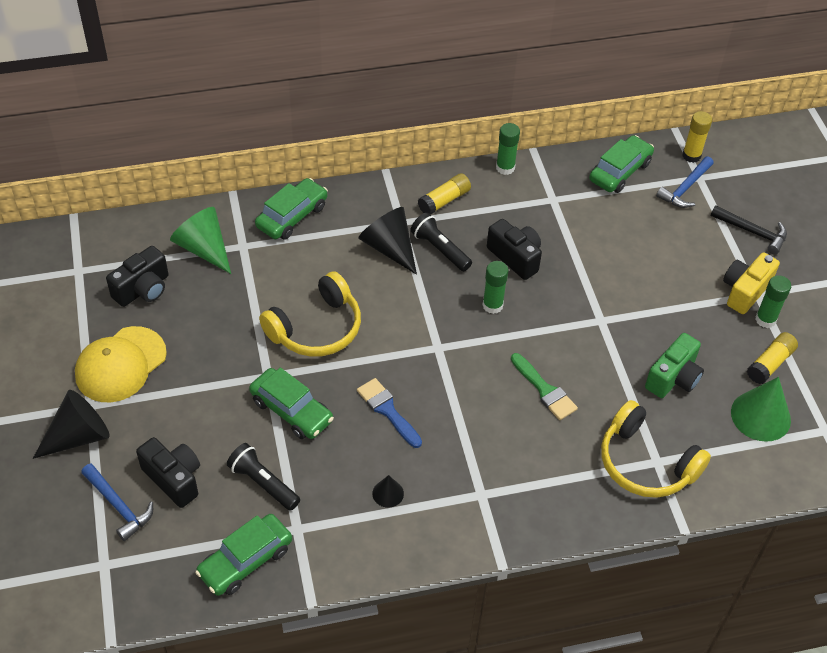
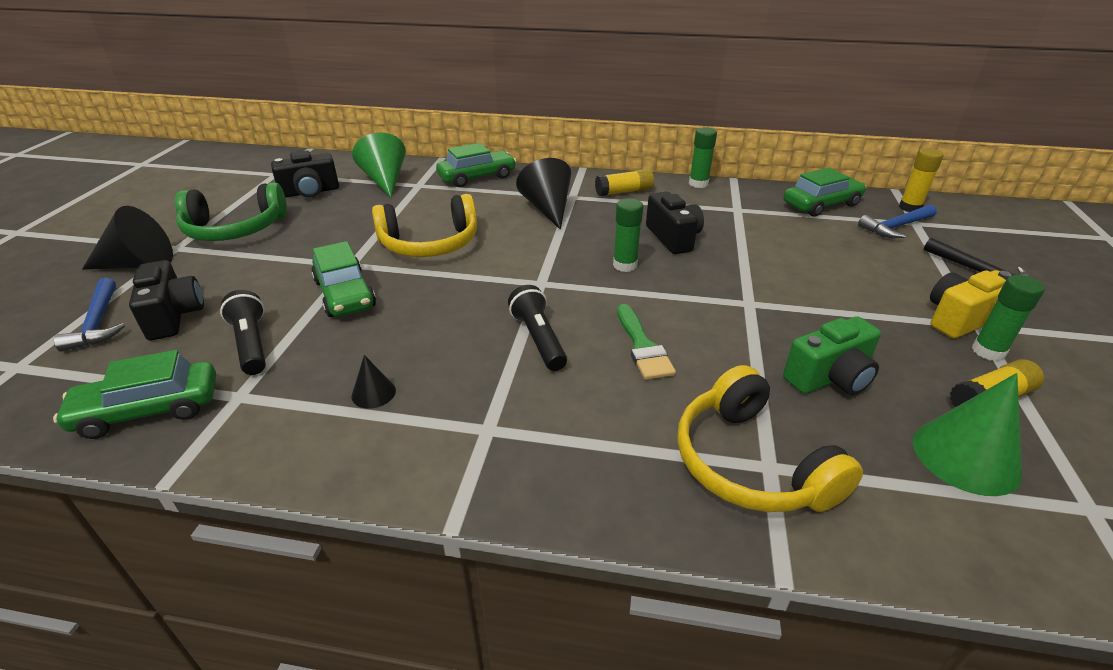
camera: 25 degrees right, 15 degrees down
yellow cap [75,326,167,403] -> green headphones [175,182,287,241]
blue brush [357,378,422,448] -> none
black flashlight [410,213,472,271] -> black flashlight moved to [508,285,567,371]

